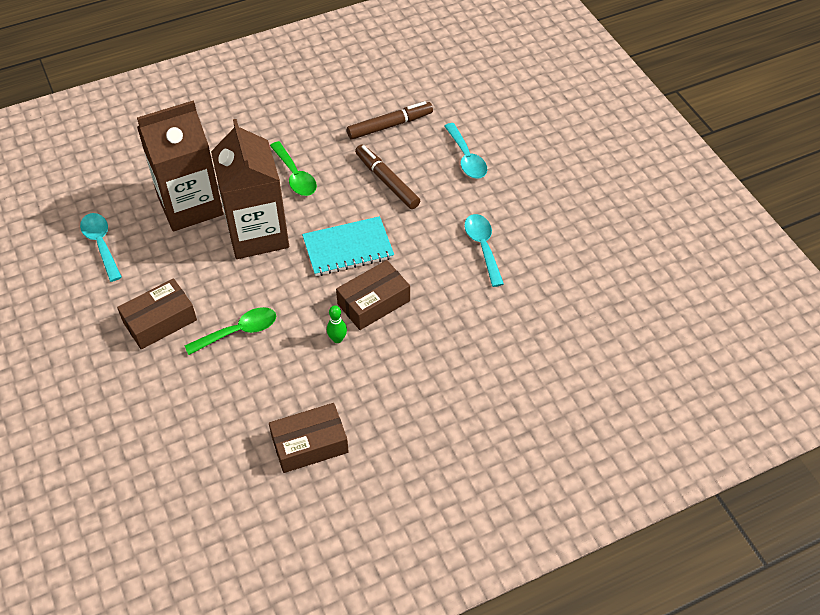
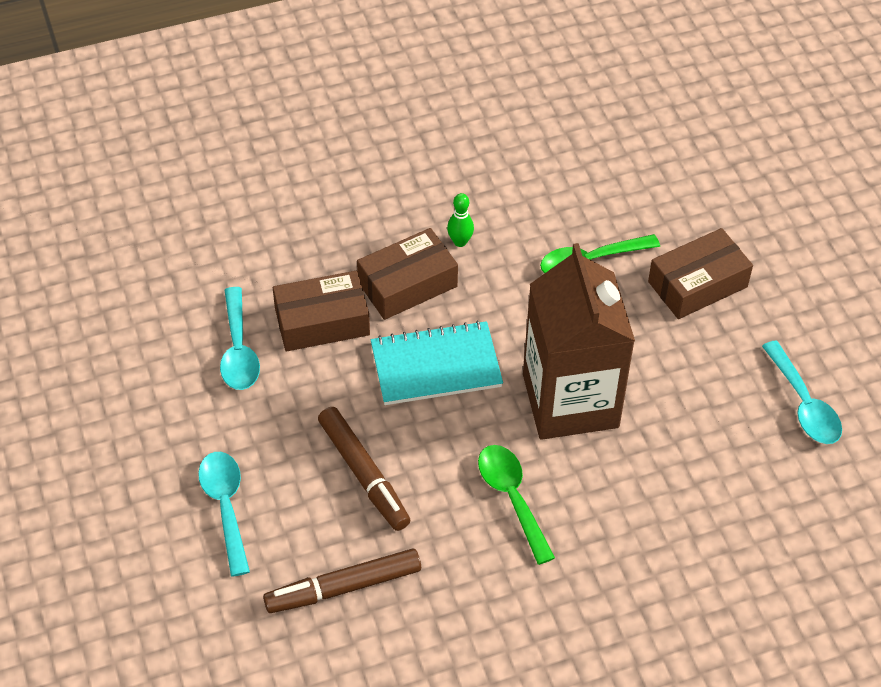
camera: 175 degrees left, 0 degrees up
brown carton [137,100,223,232] -> none
brown box [269,403,349,473] -> brown box moved to [273,271,370,351]

